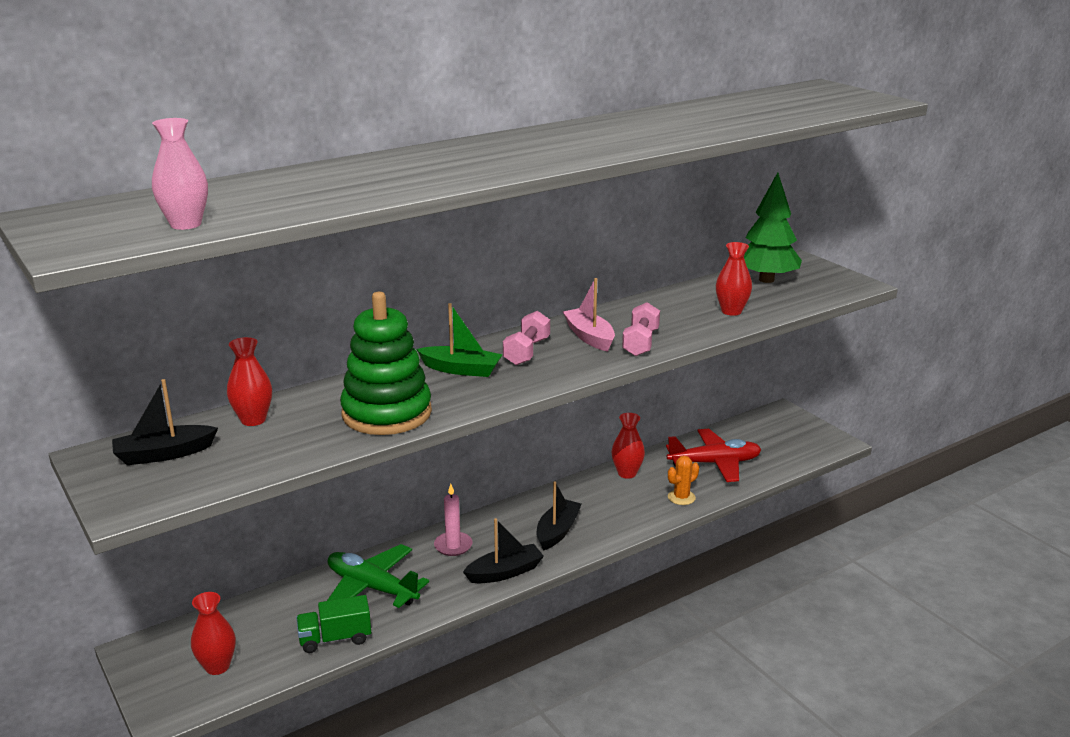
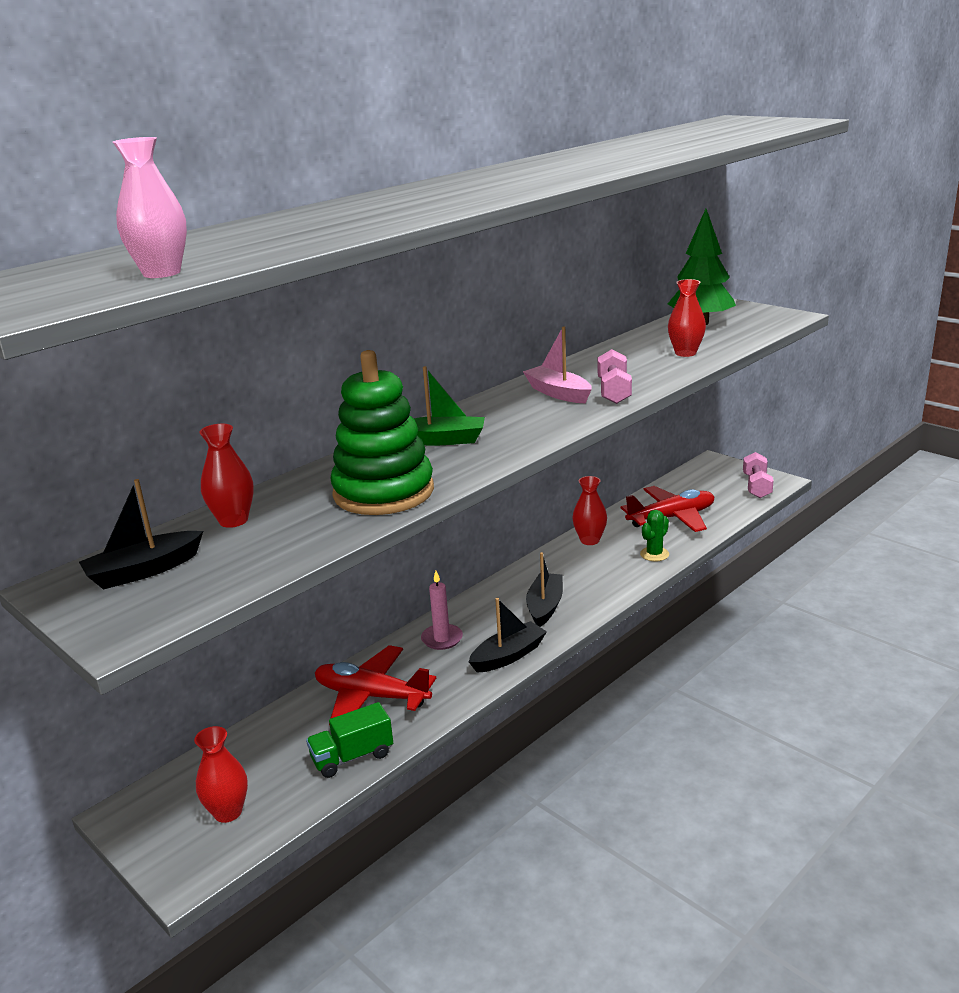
camera: 10 degrees left, 0 degrees up
green plane [327,544,429,608] -> red plane [315,645,436,726]
pink dumbbell [503,311,550,365] -> pink dumbbell moved to [743,452,774,498]
orange cactus [668,456,699,505] -> green cactus [640,510,669,561]

